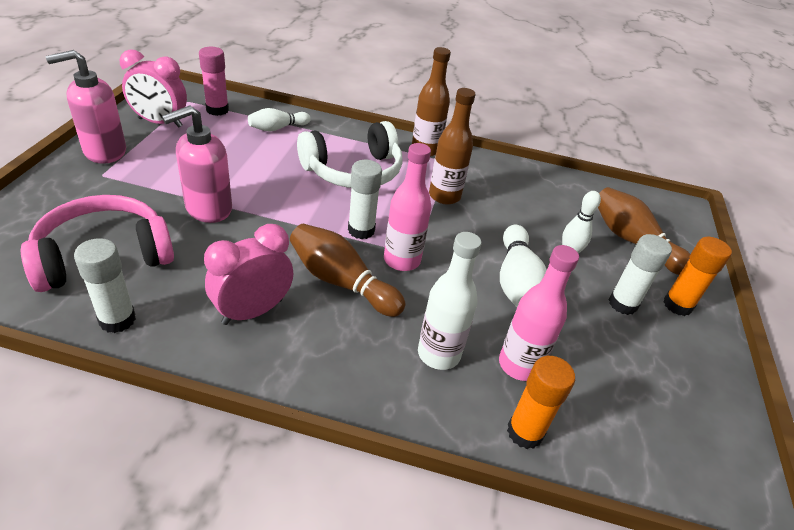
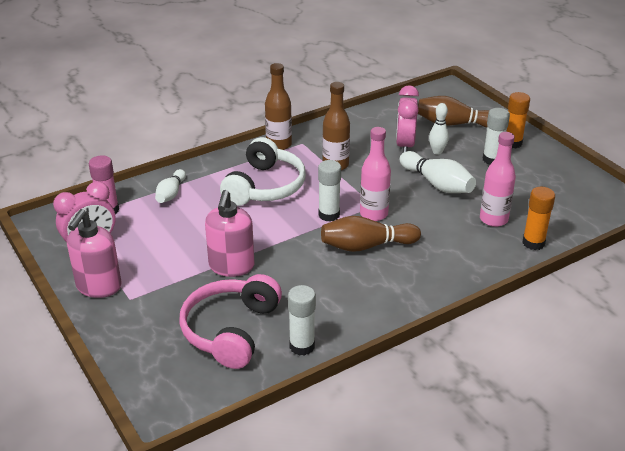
camera: 40 degrees left, 5 degrees down
pink clock [204,224,293,325] -> pink clock moved to [396,85,419,153]
white bottle [418,232,481,370] -> none

